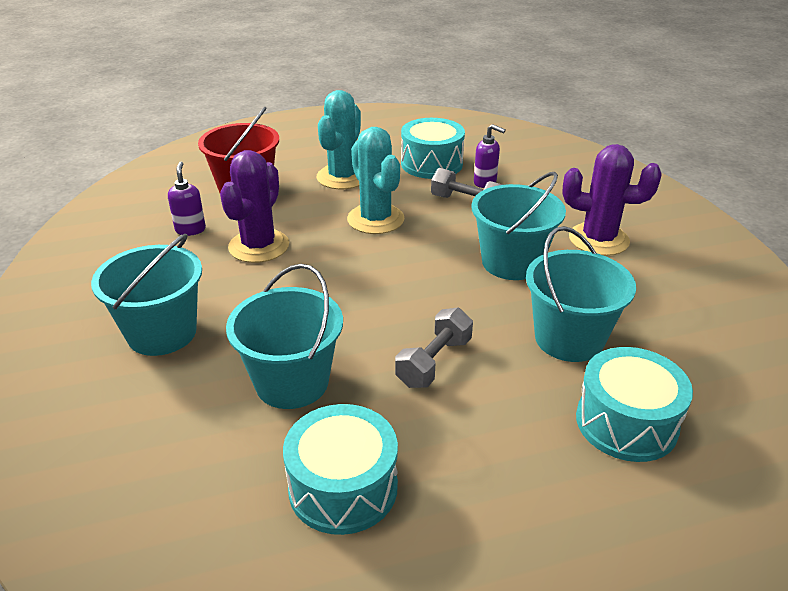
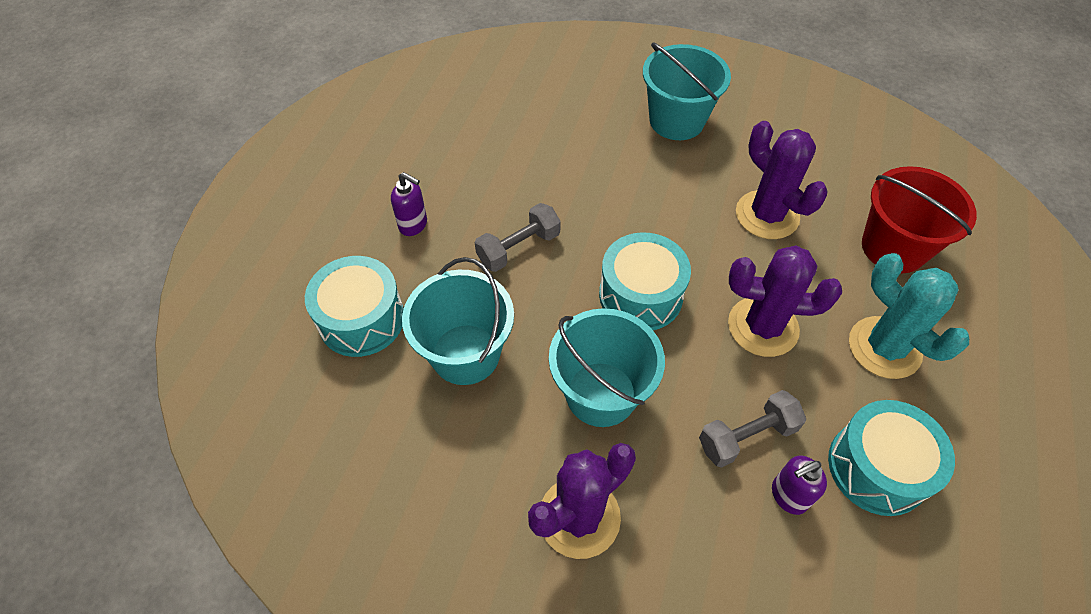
camera: 125 degrees right, 20 degrees up
purple soap dispenser [168,161,206,236] -> purple soap dispenser moved to [391,172,427,236]
turquoise bucket [226,264,343,409] -> none
turquoise drum [283,404,398,535] -> turquoise drum moved to [599,232,691,330]
turquoise cactus [347,127,405,234] -> purple cactus [728,246,842,357]
grey dumbbell [395,308,473,388] -> grey dumbbell turned 75 degrees clockwise [475,203,561,272]

